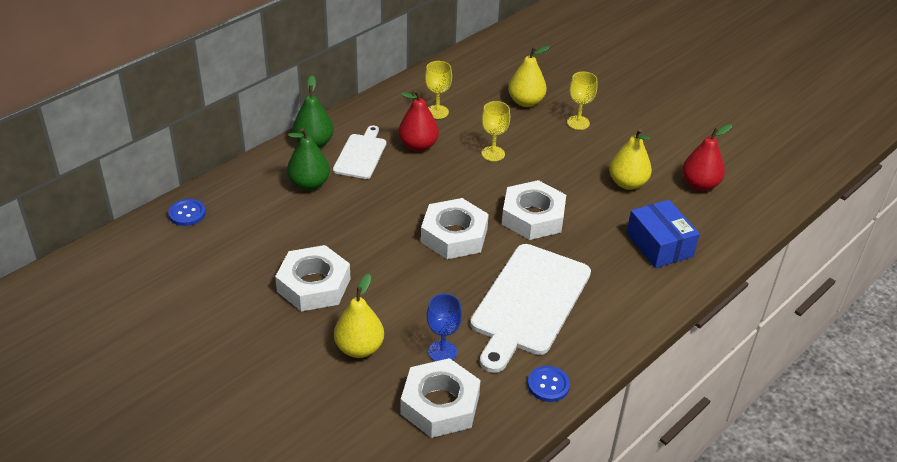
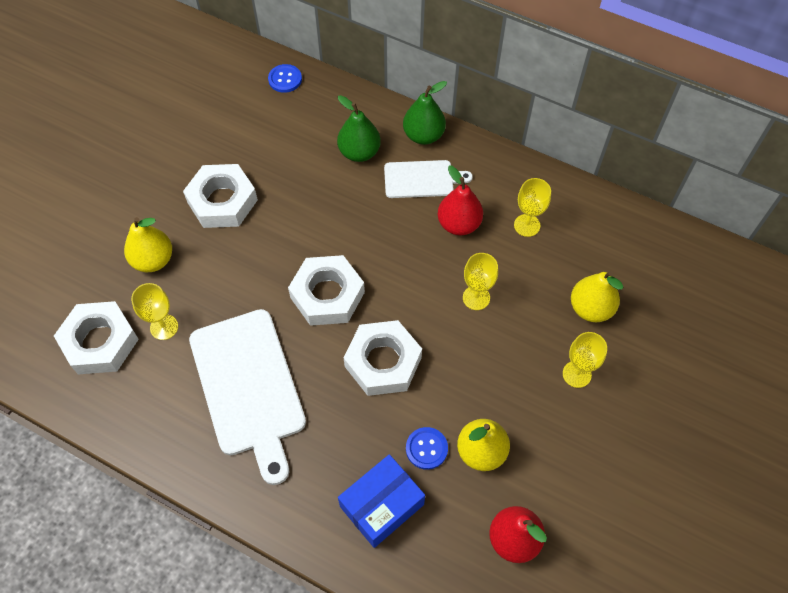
camera: 75 degrees right, 20 degrees up
blue goblet [427,294,462,361] -> yellow goblet [131,283,178,340]
white cutting board [470,244,591,373] -> white cutting board turned 120 degrees counterclockwise [189,309,306,485]
blue button [528,366,570,402] -> blue button moved to [406,427,448,470]

